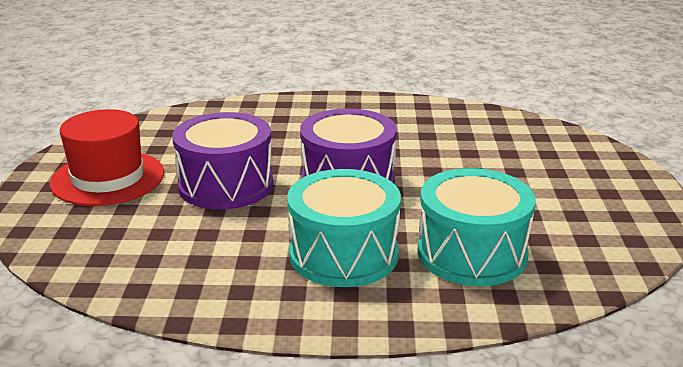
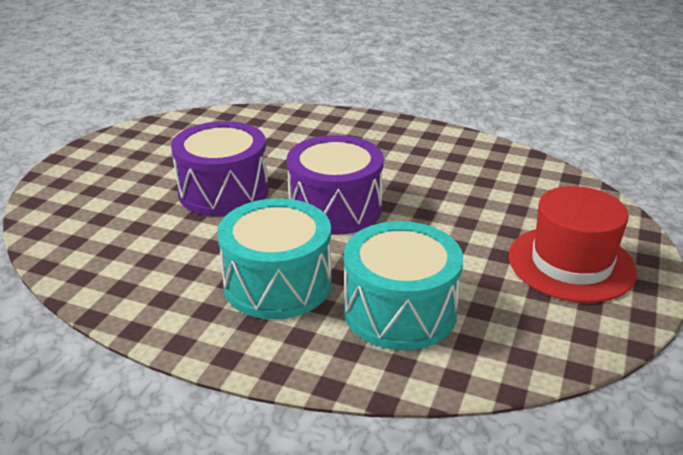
camera: 20 degrees right, 5 degrees up
red hat [50,109,164,206] -> red hat moved to [509,186,637,303]

